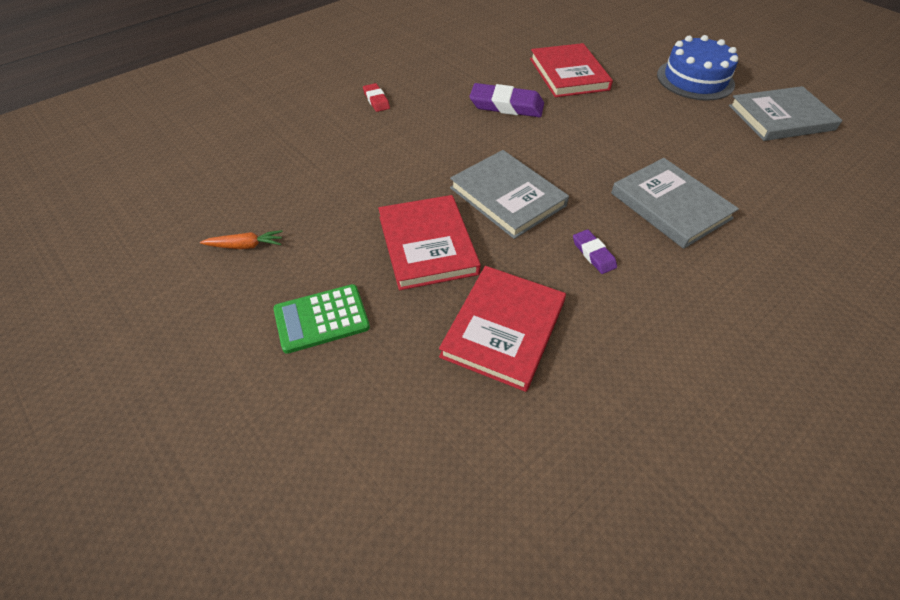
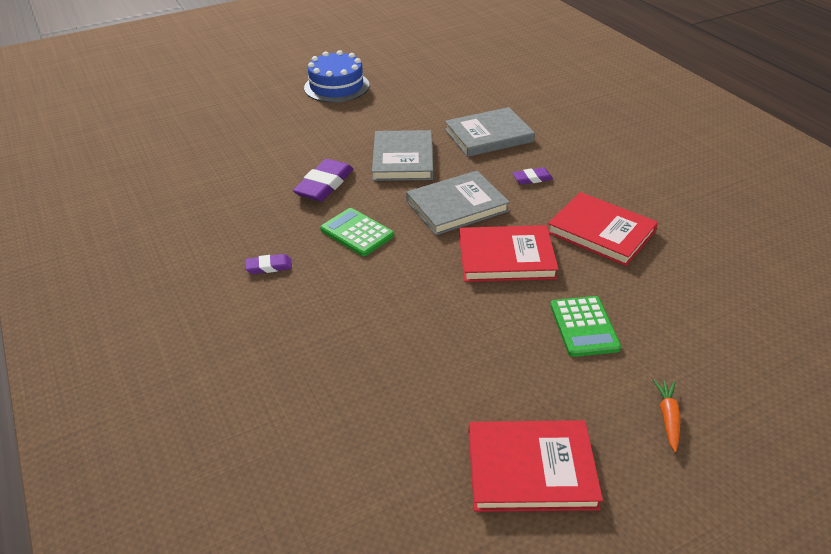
camera: 75 degrees left, 10 degrees down
orange carrot [200,230,283,249] -> orange carrot moved to [653,379,681,452]
red eraser [363,83,390,112] -> purple eraser [245,254,292,274]
red book [530,43,613,97] -> red book moved to [469,420,603,512]
grey book [729,86,842,141] -> grey book moved to [372,130,433,181]
none -> green calculator [320,208,394,256]

